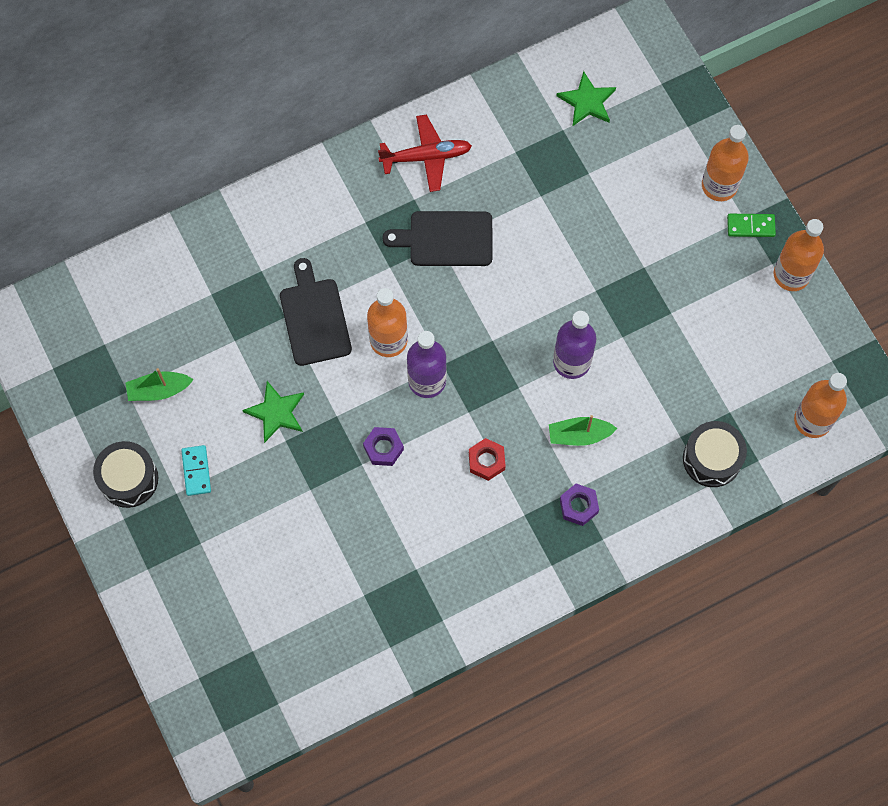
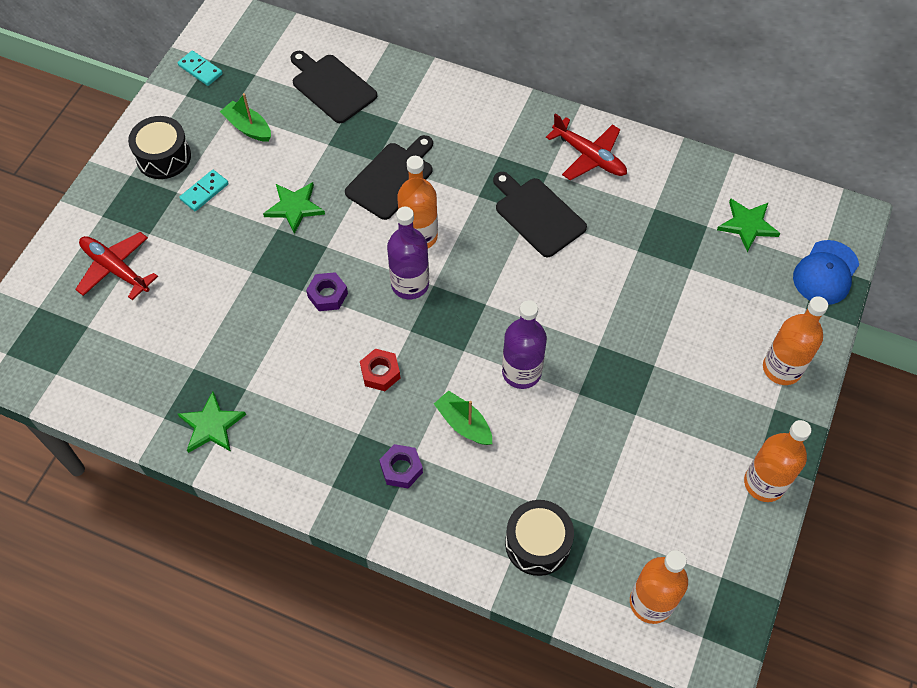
camera: 50 degrees right, 10 degrees down
green domino [727,214,776,237] -> none
none -> red plane [75,232,158,300]
none -> turquoise domino [178,51,223,86]
none -> green star [178,391,246,453]
none -> black cutting board [290,51,377,123]
none -> blue cap [793,240,859,305]

